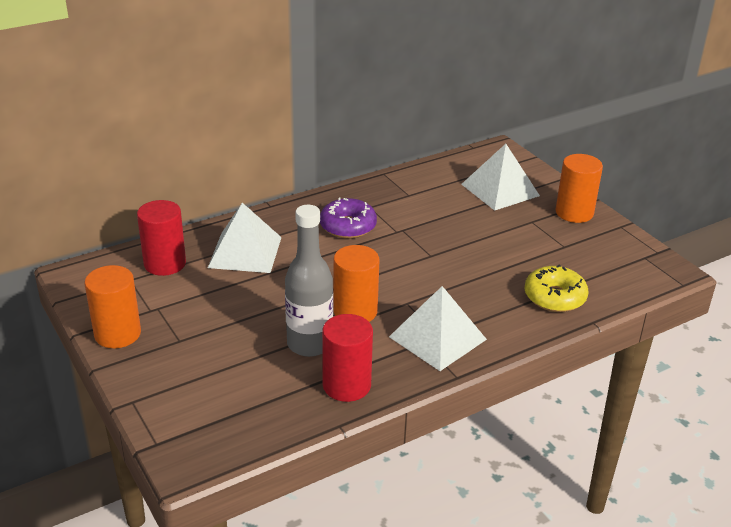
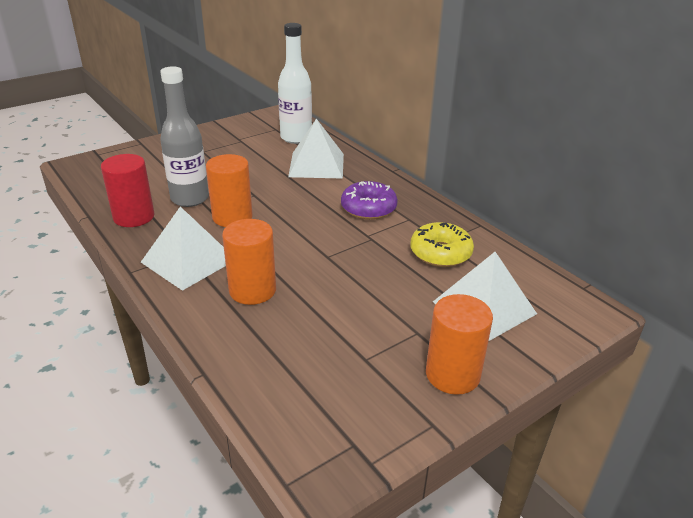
camera: 85 degrees right, 0 degrees up
orange cylinder [85,265,141,348] -> orange cylinder moved to [222,219,276,305]
red cylinder [137,200,186,276] -> white bottle [278,23,312,144]
yellow donut [525,264,588,312] -> yellow donut moved to [410,222,474,267]

